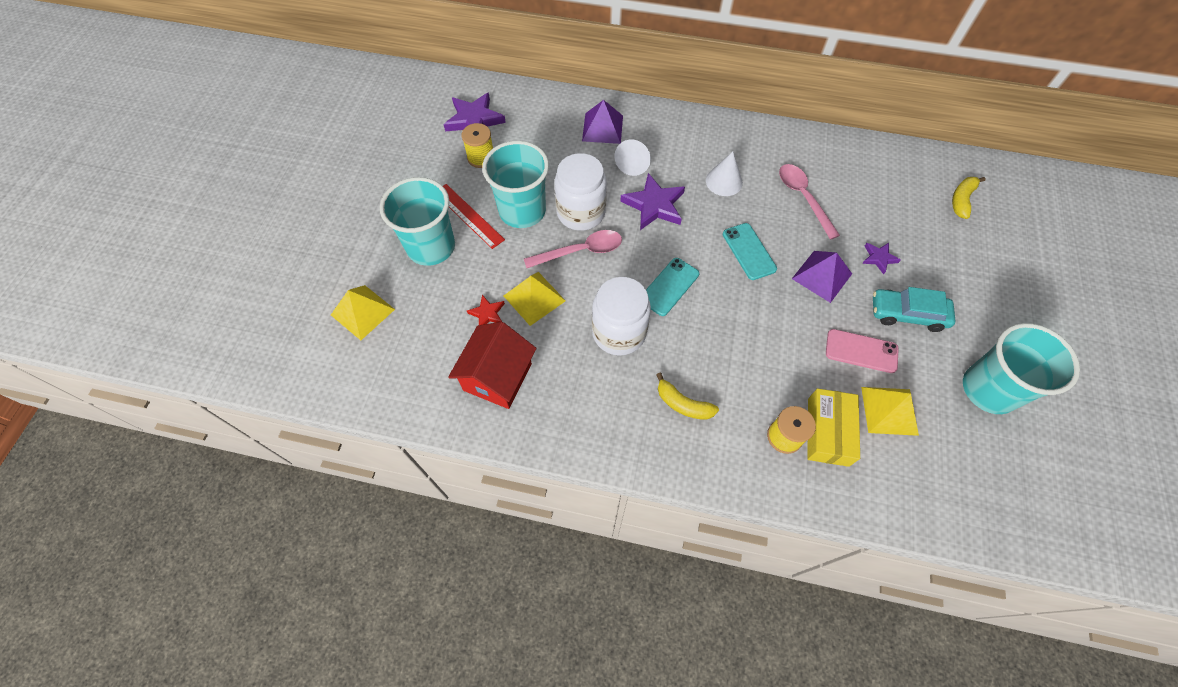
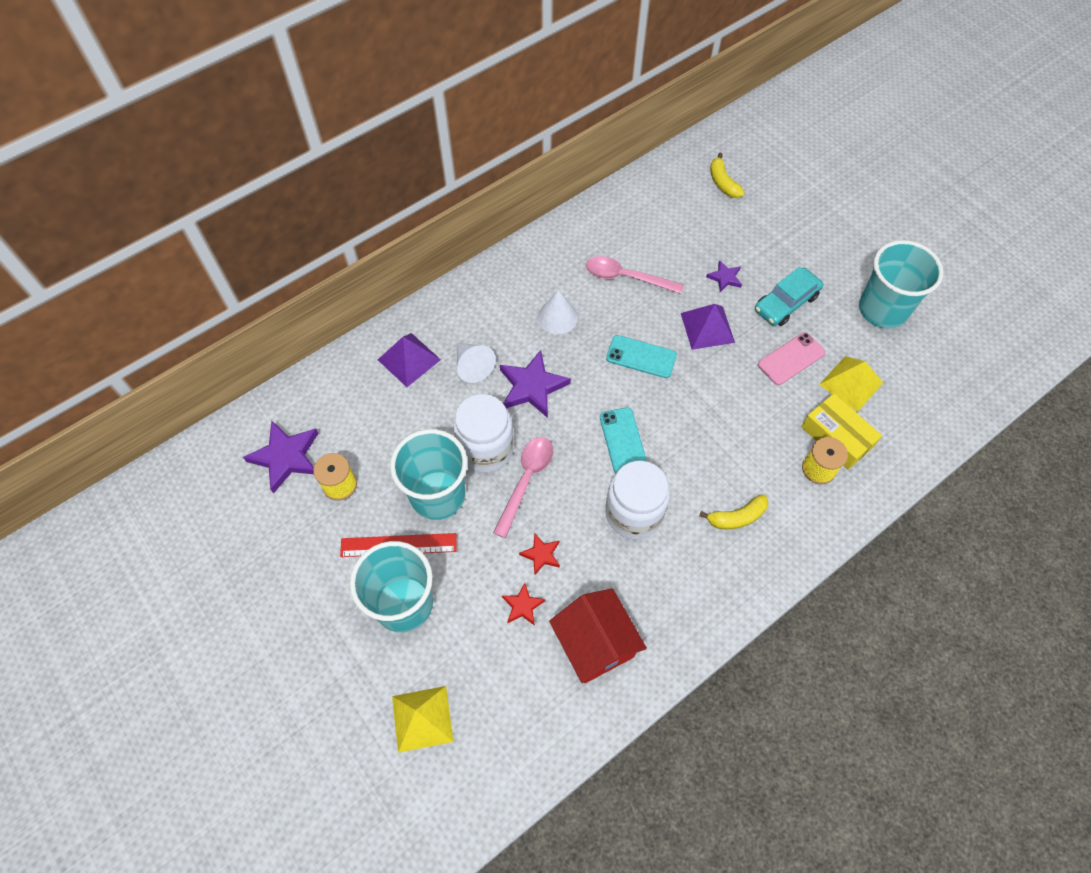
camera: 50 degrees left, 0 degrees up
yellow pyramid [504,272,566,326] -> red star [519,534,560,575]

